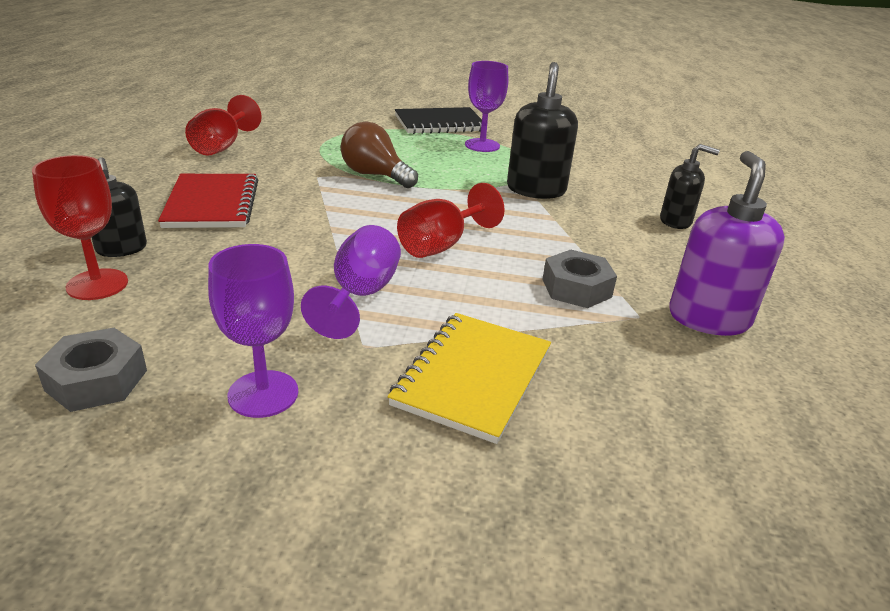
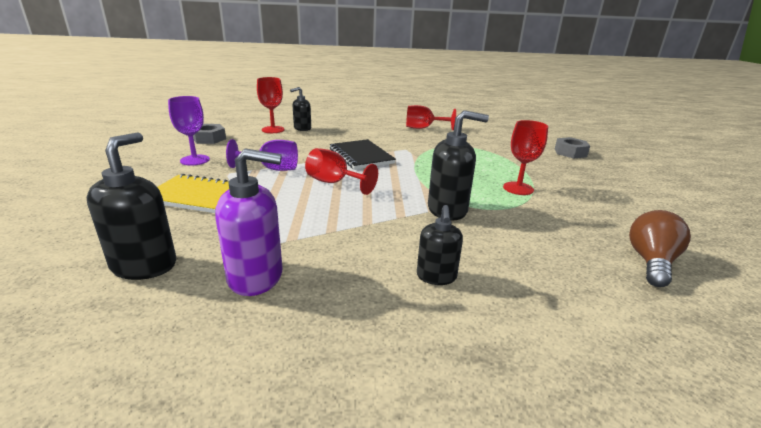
camera: 80 degrees right, 5 degrees down
red notebook [158,174,258,228] -> none
brown light bulb [341,122,418,188] -> brown light bulb moved to [629,210,691,287]
black notebook [395,107,482,134] -> black notebook moved to [330,139,396,170]
purple goblet [465,61,508,152] -> red goblet [503,120,548,195]
grey nut [542,249,617,308] -> grey nut moved to [555,137,590,159]
none -> black soap dispenser [87,132,176,280]

